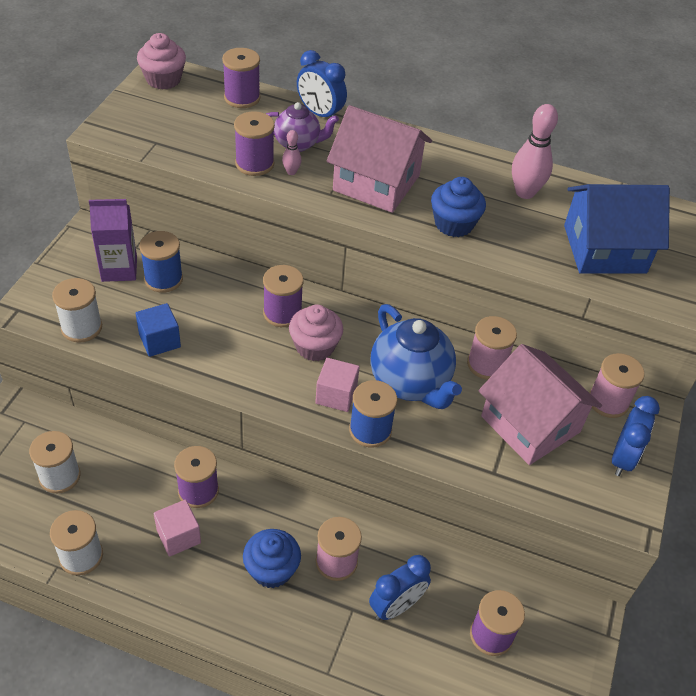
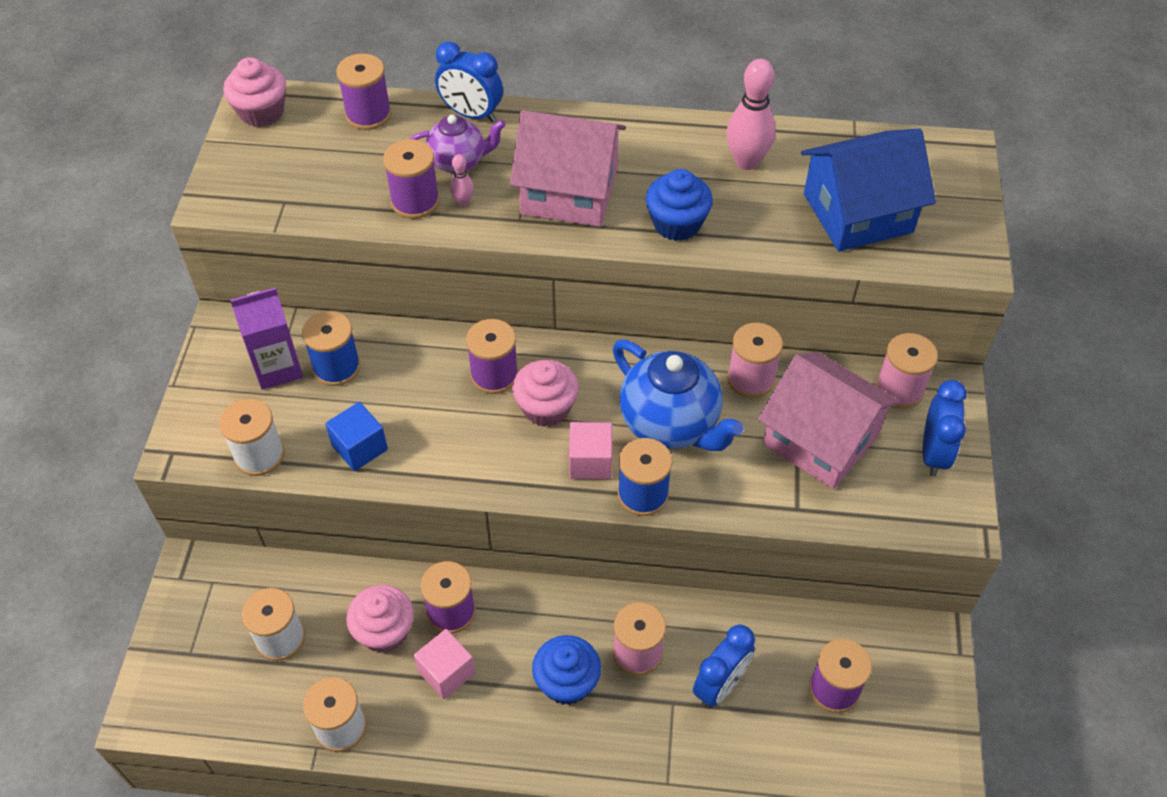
camera: 10 degrees left, 5 degrees up
none -> pink cupcake [346,585,414,653]

